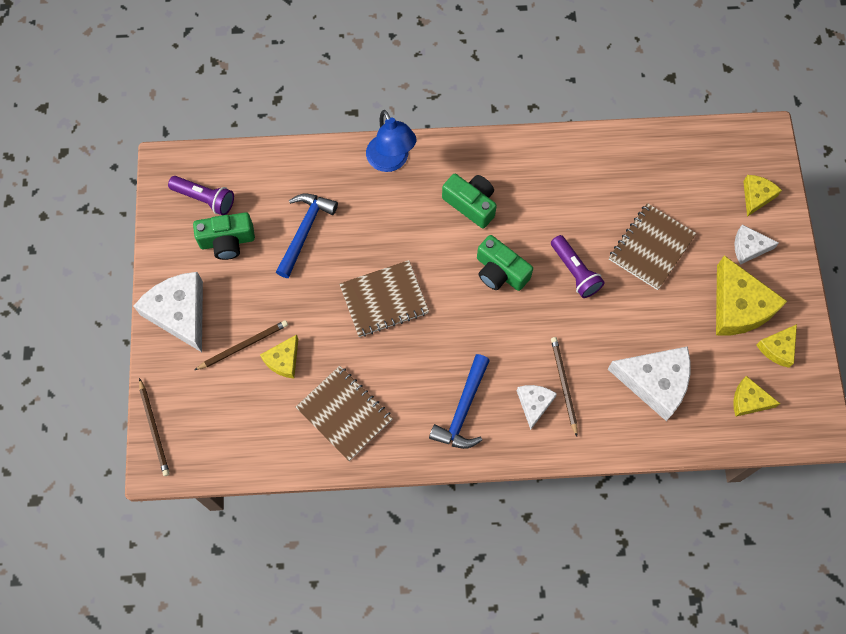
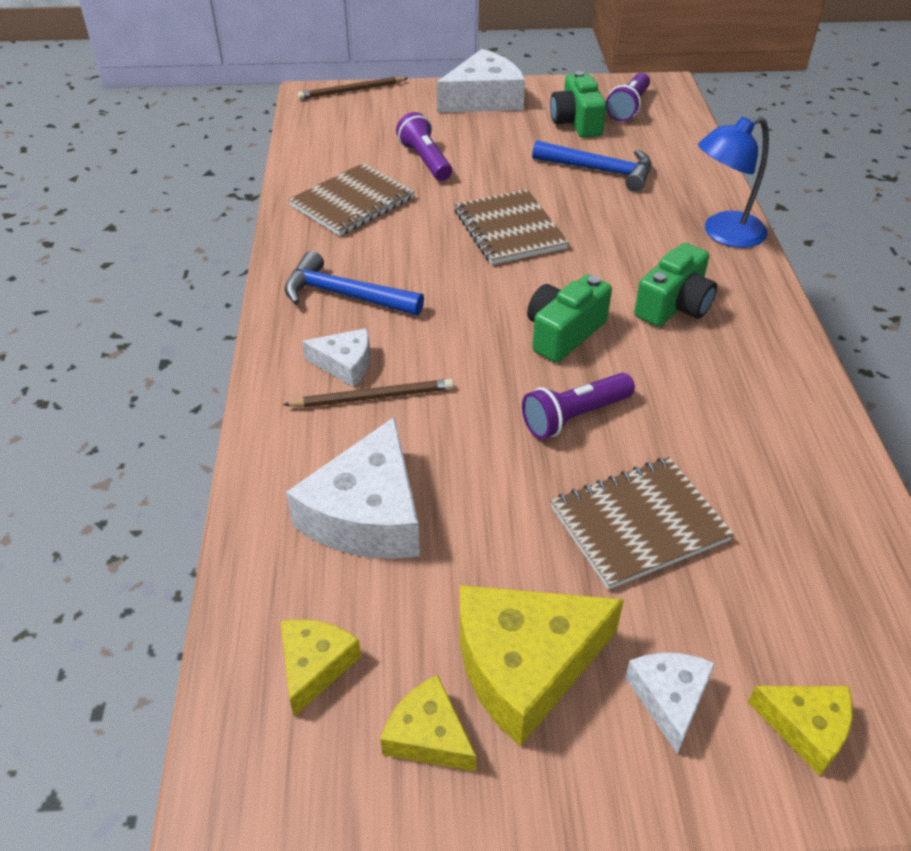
camera: 90 degrees right, 25 degrees down
brown pencil [195,320,288,370] -> none
yellow cheese [260,335,298,379] -> purple flashlight [396,112,452,181]
brown notebook [609,203,697,290] -> brown notebook turned 60 degrees counterclockwise [551,457,734,590]

